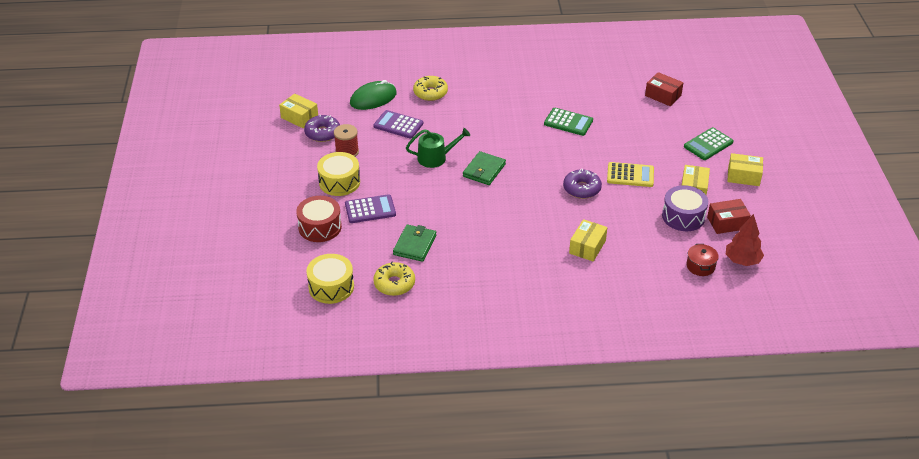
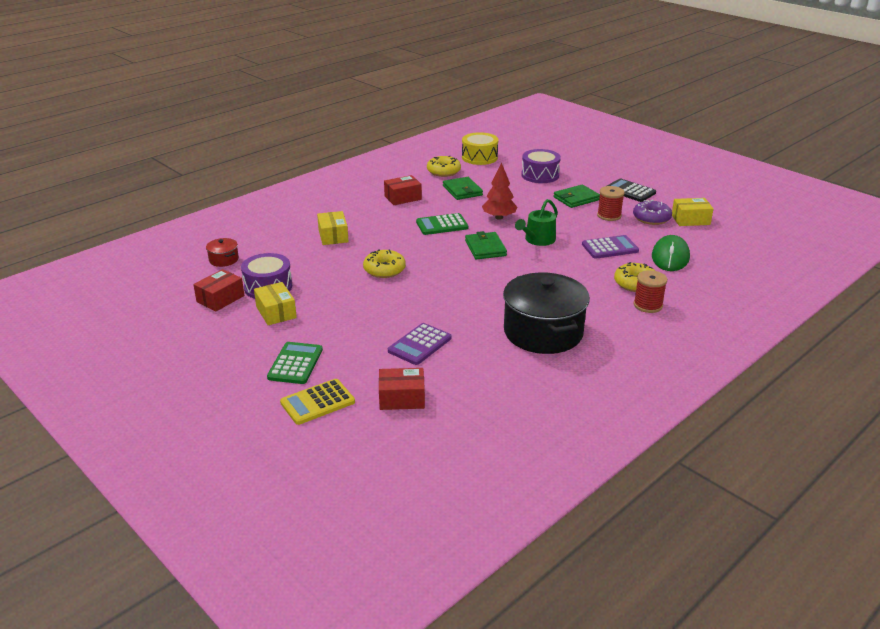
camera: 140 degrees right, 10 degrees down
red drum [296,196,342,242] -> purple drum [521,149,561,183]
yellow drum [317,152,360,196] -> green wallet [554,184,600,208]
purple calculator [345,194,396,223] -> purple calculator moved to [388,323,452,365]
green calculator [544,108,593,136] -> green calculator moved to [416,213,468,235]
purple donut [563,169,602,199] -> yellow donut [363,249,406,278]
yellow calculator [607,162,654,187] -> yellow calculator moved to [280,379,355,425]
red tree [726,214,764,266] -> red tree moved to [482,163,517,220]
yellow box [727,153,763,186] -> none
none -> red box [384,175,422,205]
none -> black pot [503,273,590,354]
none -> black calculator [607,178,656,202]
none -> red spool [634,270,667,313]

